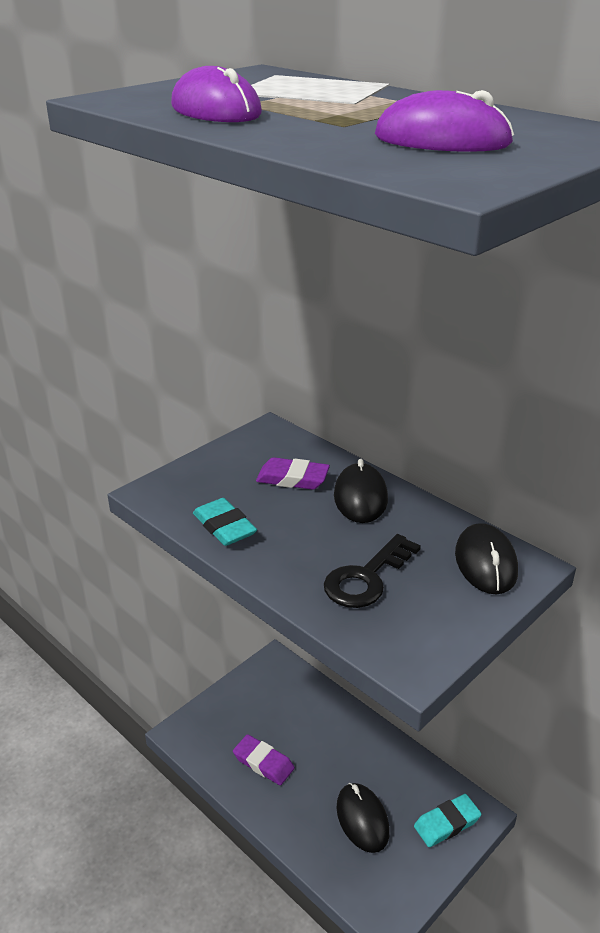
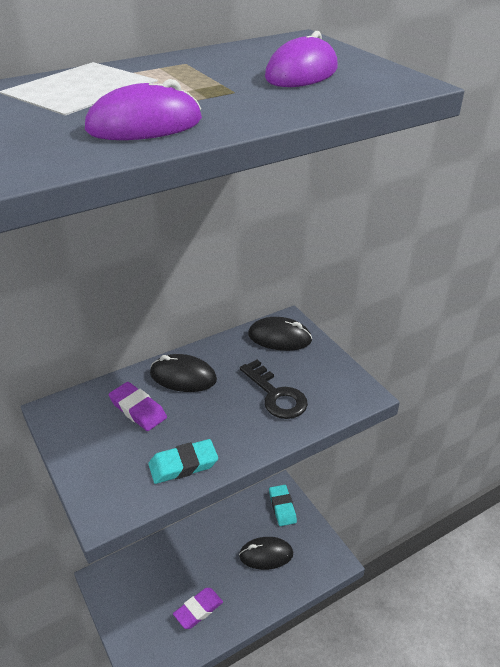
camera: 75 degrees left, 5 degrees up
purple eraser [256,457,330,490] -> purple eraser turned 75 degrees counterclockwise [109,382,167,431]

